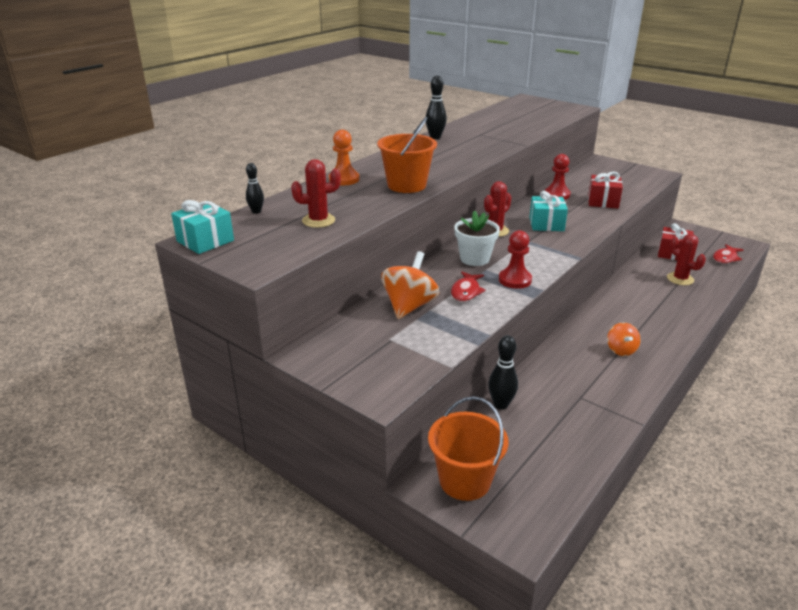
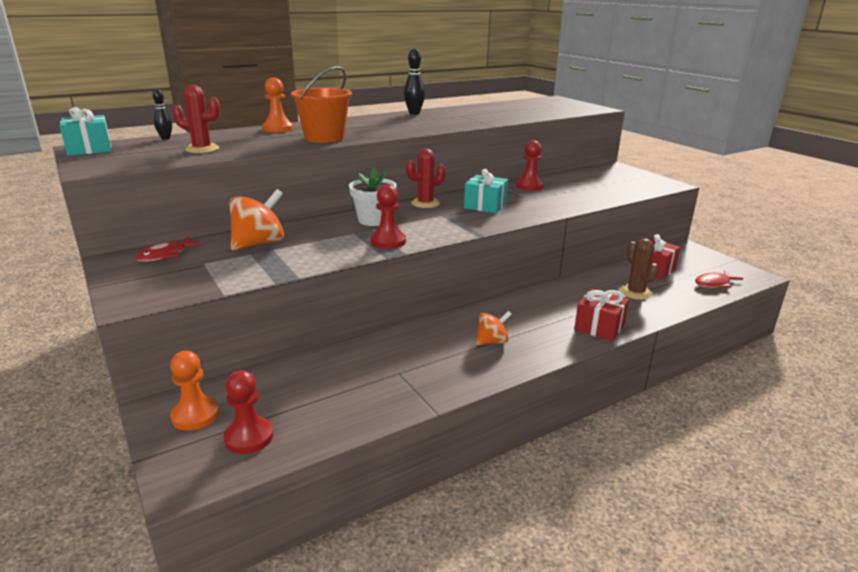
camera: 20 degrees right, 5 degrees down
orange bucket [428,396,509,501] -> orange pawn [170,351,219,431]
red fish [451,271,486,302] -> red fish moved to [135,237,204,262]
black bowling pin [488,335,518,409] -> none
red gift [588,172,623,208] -> red gift moved to [574,289,629,341]
orange spinning top [607,323,641,356] -> orange spinning top turned 135 degrees counterclockwise [476,311,512,345]
red cactus [667,234,706,285] -> brown cactus [620,239,659,300]
none -> red pawn [223,370,273,454]

